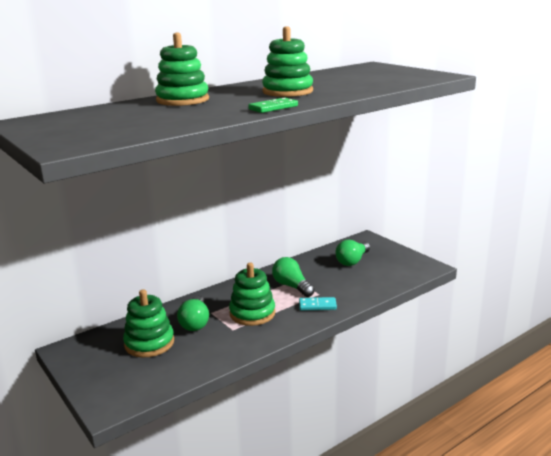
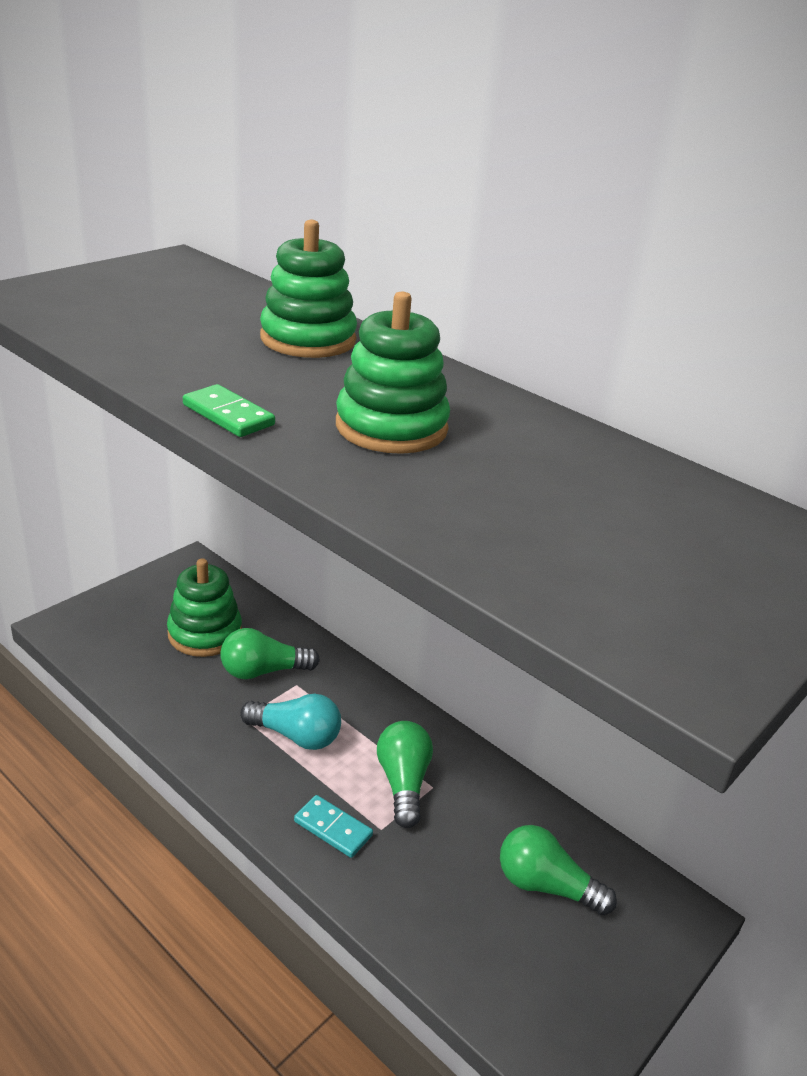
camera: 75 degrees right, 10 degrees up
green stacking toy [229,263,275,326] -> turquoise light bulb [240,694,341,750]
green light bulb [272,257,315,297] -> green light bulb turned 45 degrees counterclockwise [377,721,433,828]
turquoise domino [299,297,337,310] -> turquoise domino turned 45 degrees counterclockwise [294,795,373,858]

